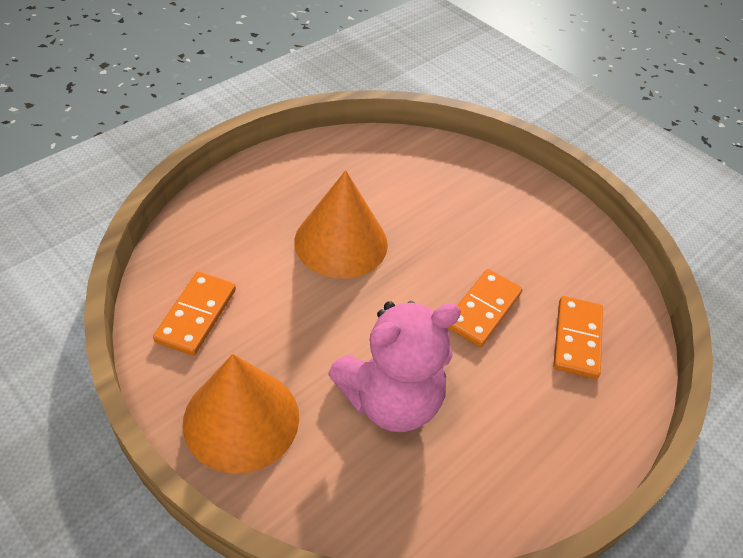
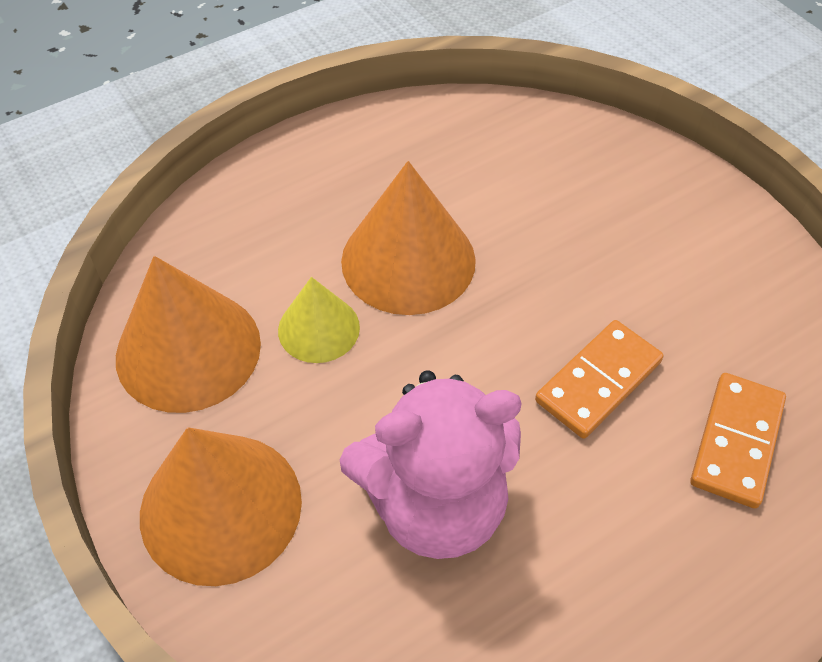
camera: 15 degrees right, 5 degrees up
orange domino [153,272,236,356] -> orange cone [116,256,261,413]
none -> yellow cone [278,277,360,363]

